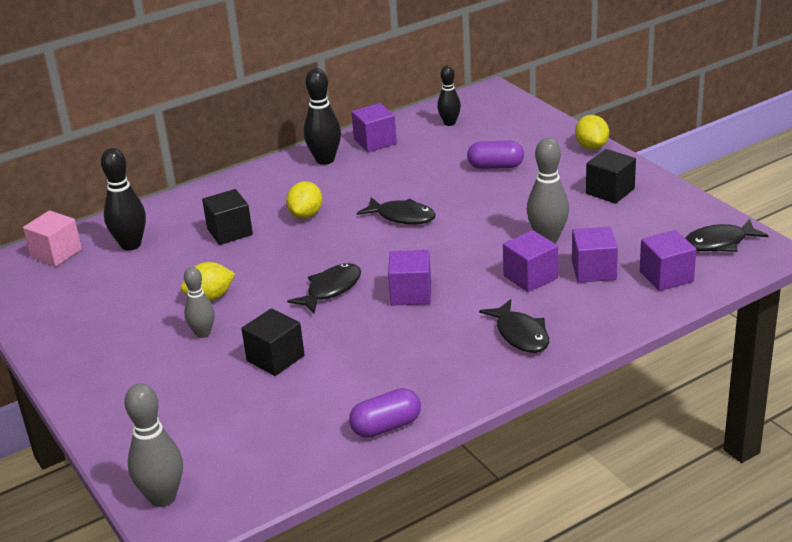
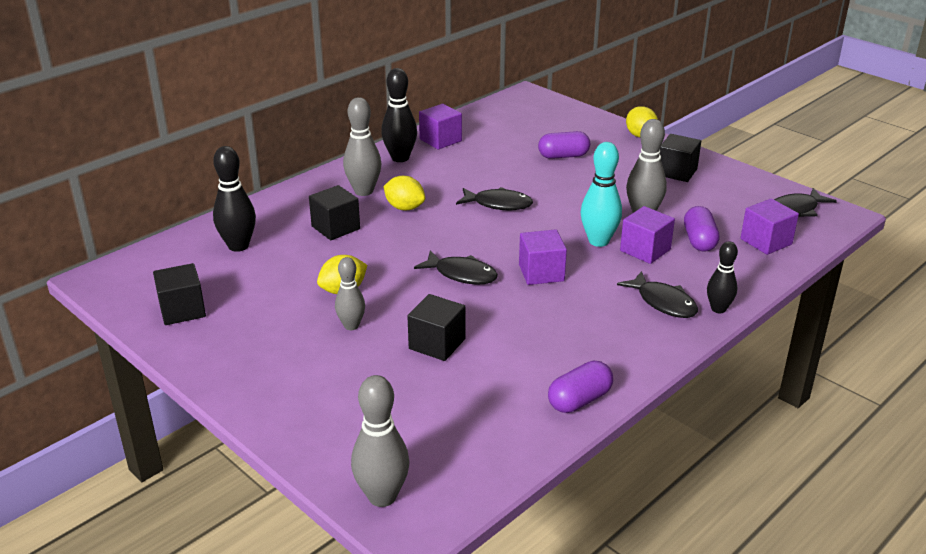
camera: 15 degrees left, 0 degrees up
pink cube [23,210,82,267] -> none
yellow lemon [286,181,322,219] -> yellow lemon turned 60 degrees counterclockwise [383,176,425,210]
black fish [287,263,361,314] -> black fish turned 90 degrees clockwise [414,251,498,285]
black bowling pin [437,65,461,126] -> black bowling pin moved to [707,241,738,313]
purple cube [572,227,618,283] -> purple capsule [684,206,719,252]
none -> black cube [153,263,206,325]
none -> grey bowling pin [343,97,381,196]
none -> turquoise bowling pin [581,142,622,247]

